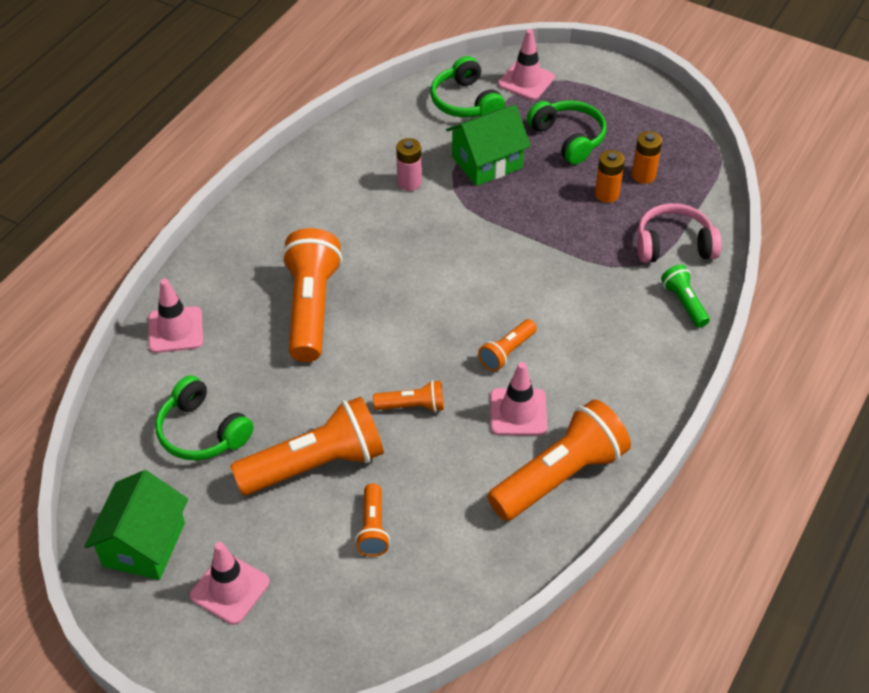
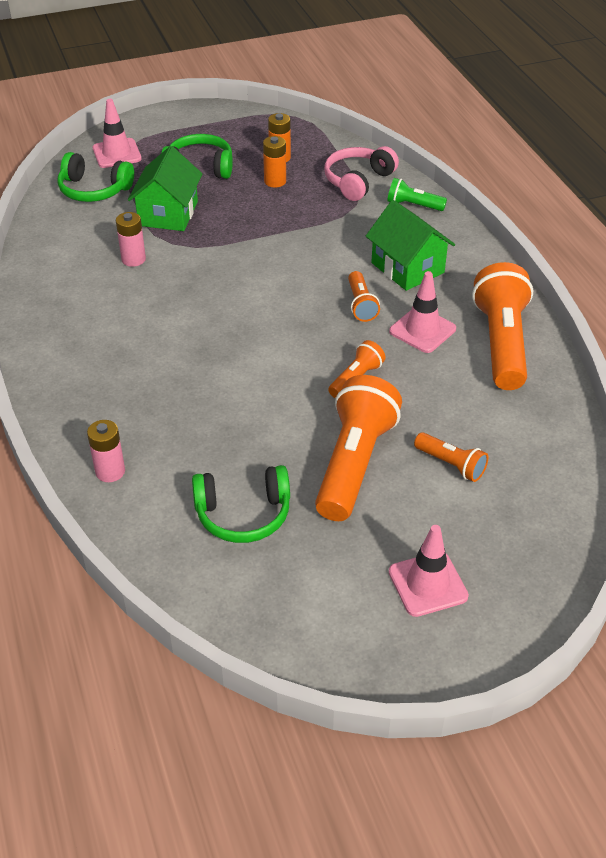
camera: 50 degrees left, 5 degrees down
green house [84,470,188,580] -> green house moved to [366,200,455,291]
pink traffic cone [148,279,203,353] -> pink battery [87,420,125,482]
orange flashlight [282,228,342,362] -> none

